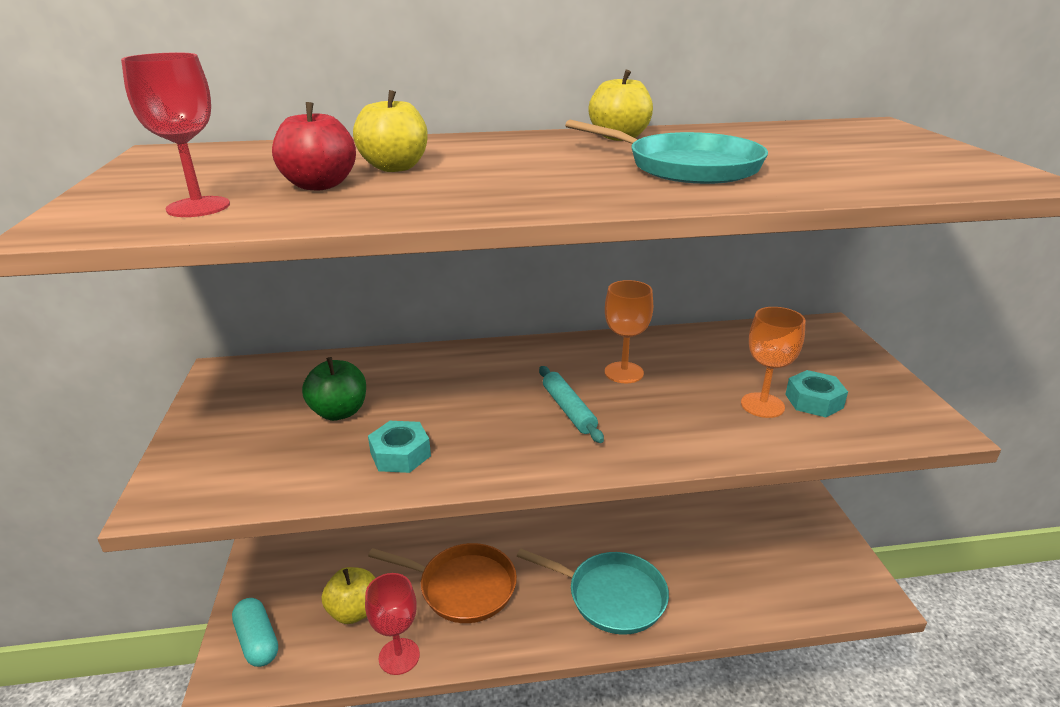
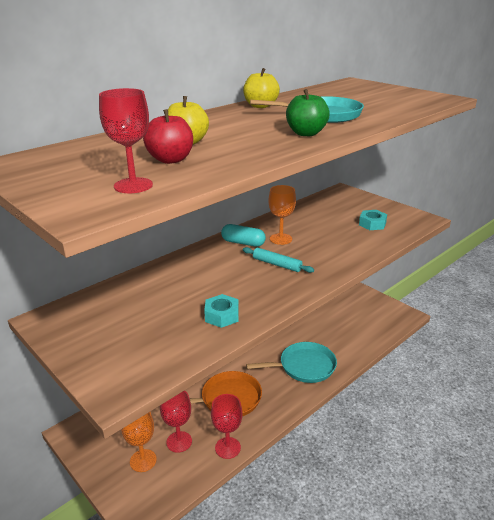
camera: 35 degrees left, 0 degrees up
turquoise capsule [232,598,278,667] -> turquoise capsule moved to [221,224,266,247]
green apple [302,357,366,421] -> green apple moved to [286,89,330,136]
yellow apple [321,567,375,624] -> red goblet [160,390,192,453]
orange goblet [741,307,806,418] -> orange goblet moved to [121,412,157,472]

